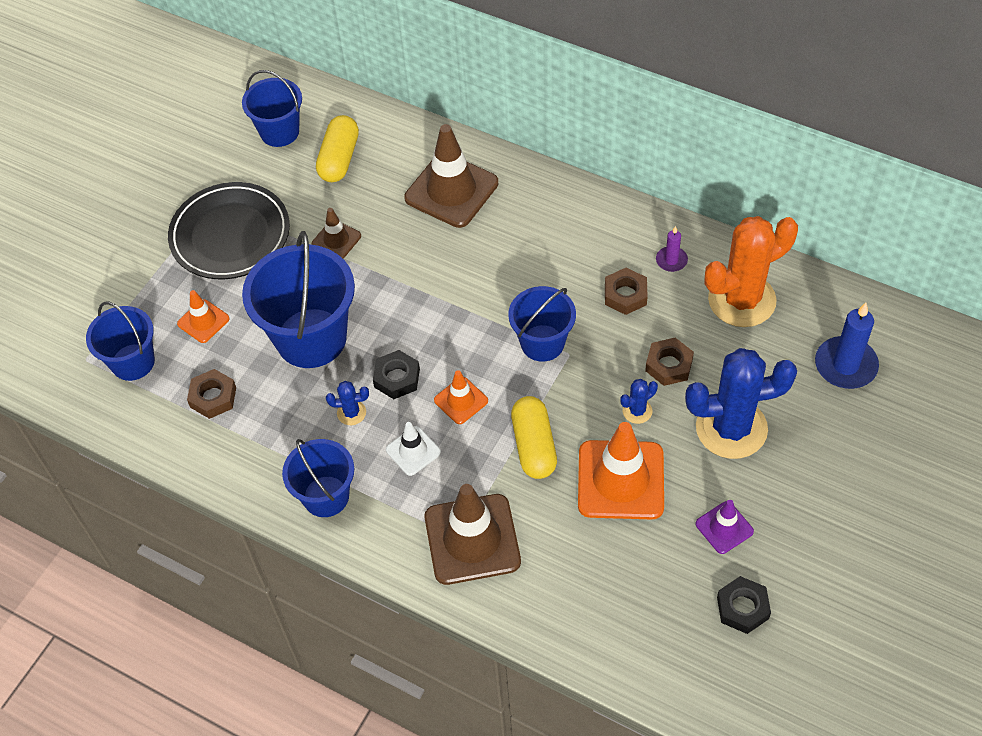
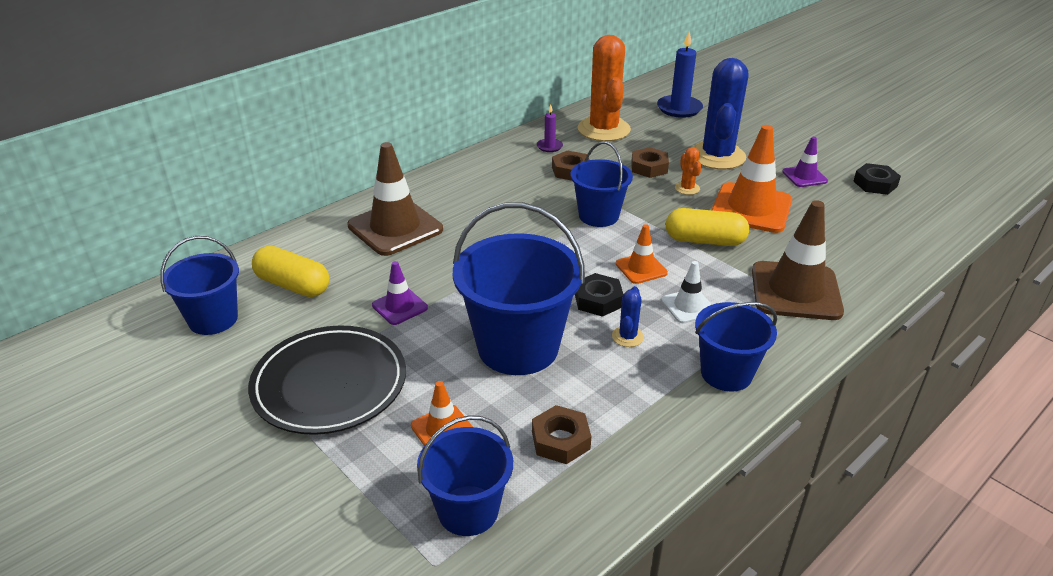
camera: 75 degrees left, 20 degrees down
brown traffic cone [312,208,361,259] -> purple traffic cone [372,261,428,325]
blue cactus [621,379,658,424] -> orange cactus [675,147,702,195]

